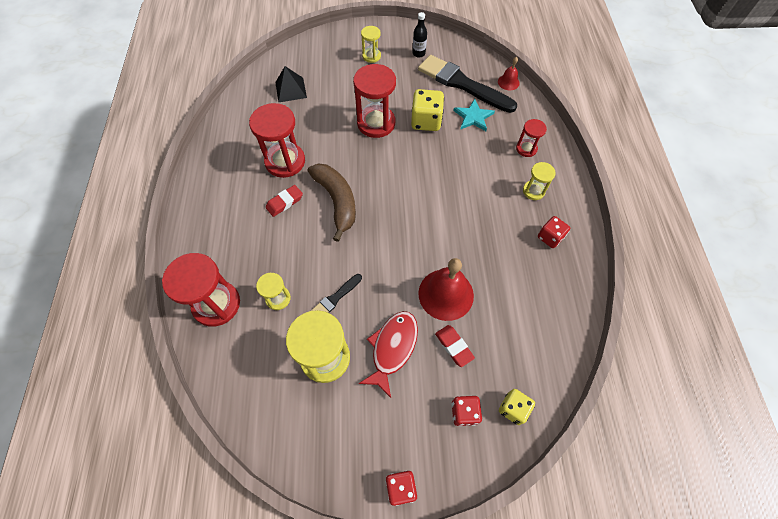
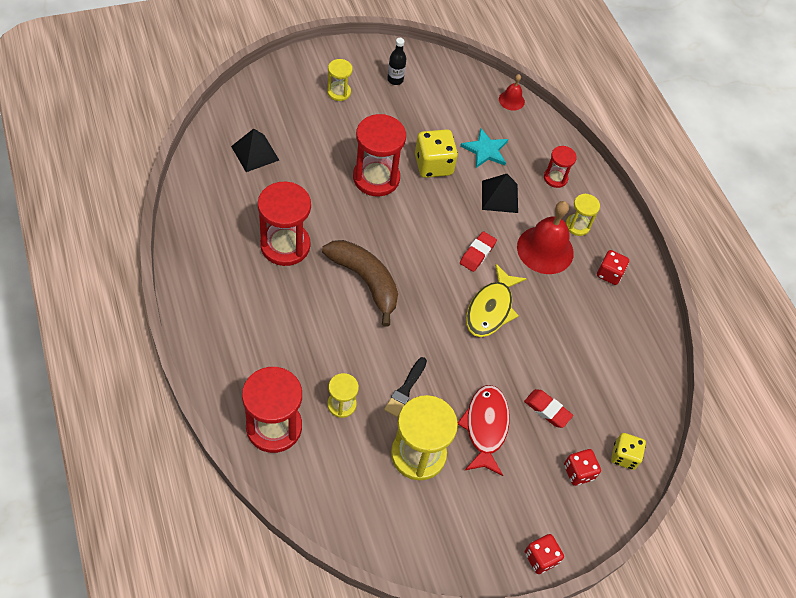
camera: 25 degrees left, 5 degrees down
red eraser [266,185,303,217] -> red eraser moved to [460,231,497,272]
black brush [418,55,517,113] -> none
red bell [418,258,474,321] -> red bell moved to [517,201,574,274]
none -> yellow fish [466,264,526,337]
none -> black pyramid [482,174,518,213]

